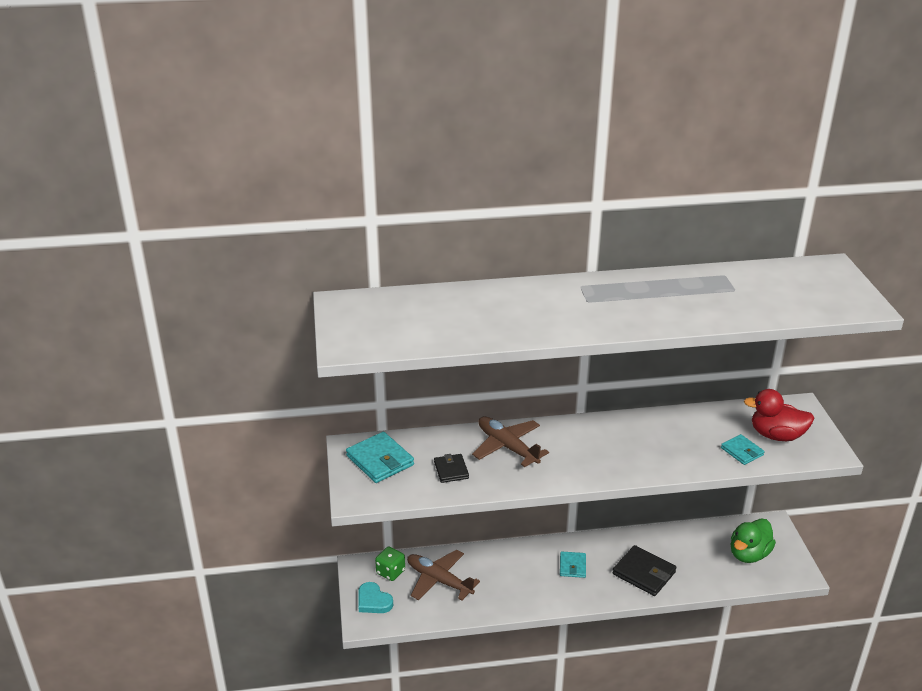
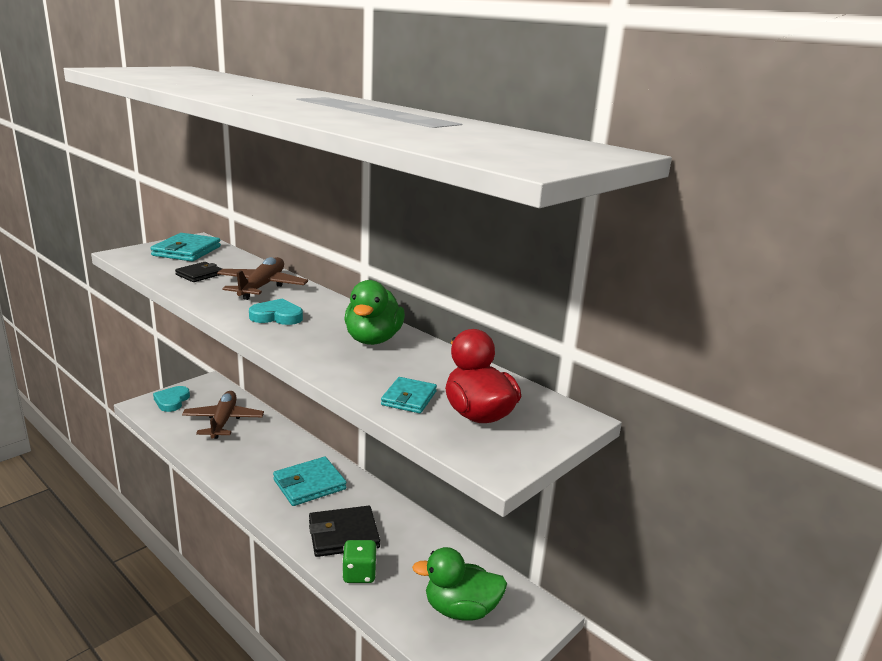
camera: 50 degrees right, 10 degrees down
green dice [375,547,405,581] -> green dice moved to [342,540,377,583]
turquoise wallet [560,551,586,578] -> turquoise wallet [273,457,346,506], size x1.65
black wallet [612,545,676,596] -> black wallet turned 75 degrees clockwise [309,506,380,557]
none -> turquoise heart [249,298,303,325]
none -> green duck [344,280,405,345]

